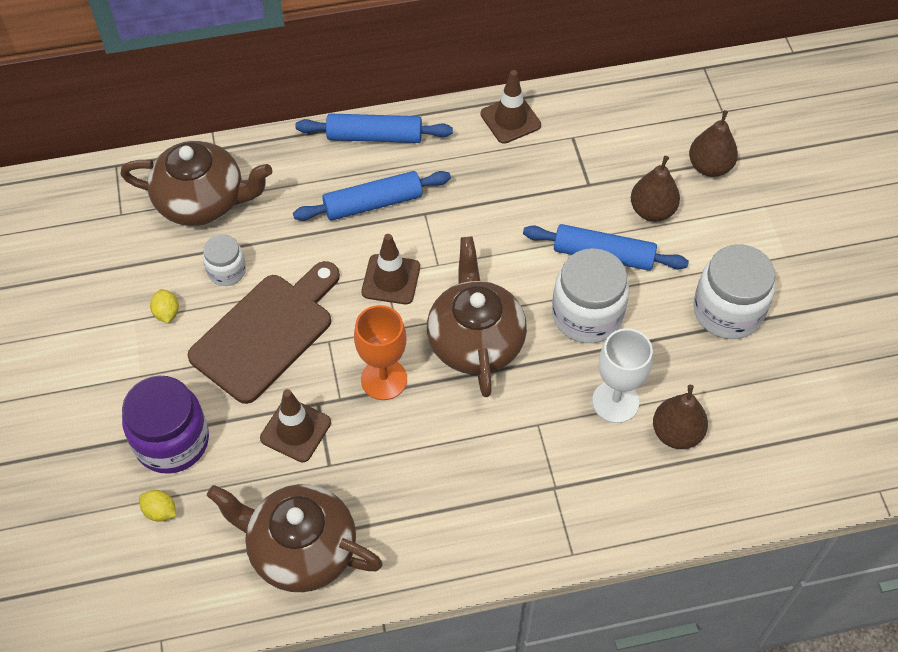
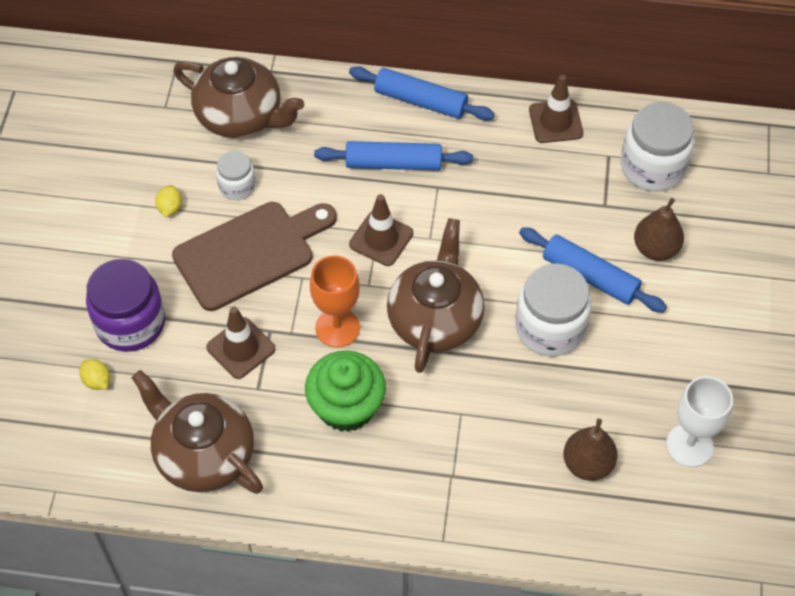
camera: 20 degrees right, 0 degrees up
white goblet [592,328,653,423] -> white goblet moved to [666,376,733,467]
brown pear [689,110,738,177] -> none
white jar [693,244,775,339] -> white jar moved to [621,102,694,192]
none -> green cupcake [305,351,386,432]

